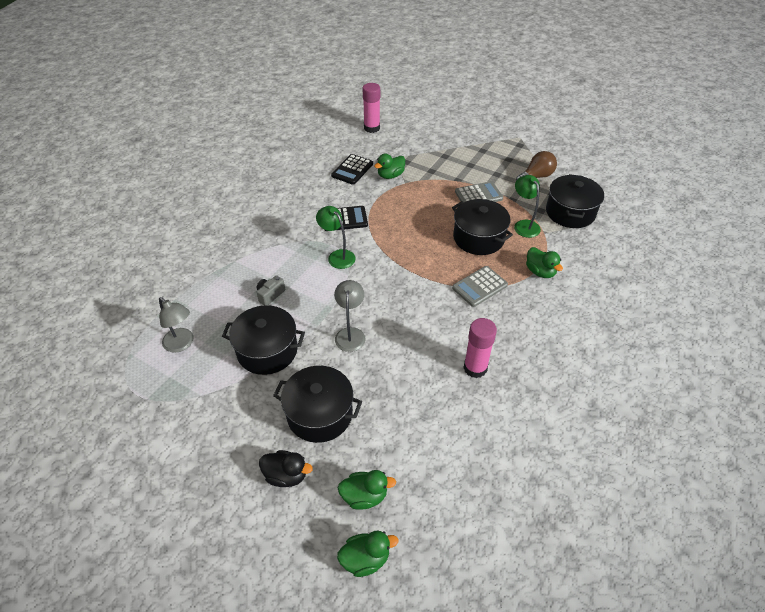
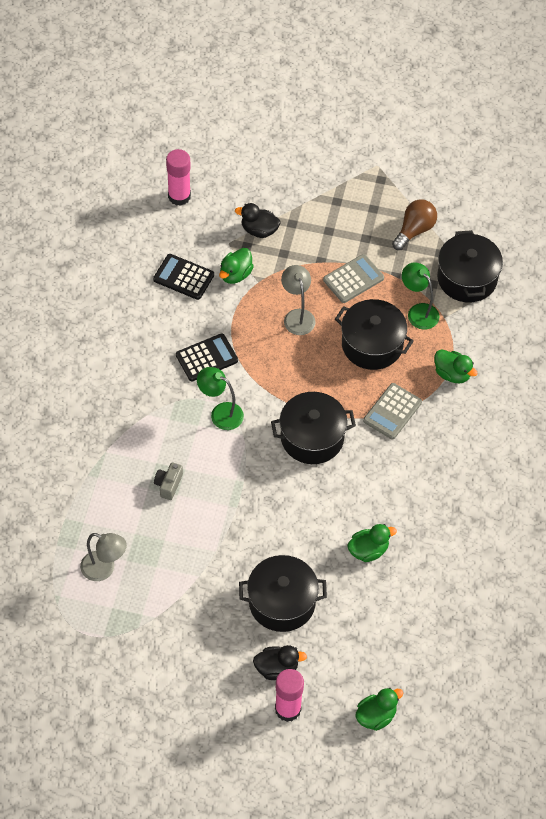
camera: 20 degrees left, 10 degrees up
black pot [222,305,305,375] -> black pot moved to [271,392,356,464]
black calculator [331,154,373,185] -> black calculator turned 105 degrees clockwise [153,254,214,300]
grey lamp [334,280,366,352] -> grey lamp moved to [281,265,316,335]
green duck [338,470,396,510] -> green duck moved to [347,524,397,562]
pink glue stick [464,318,497,378] -> pink glue stick moved to [275,669,304,722]
none -> black duck [235,203,280,238]

